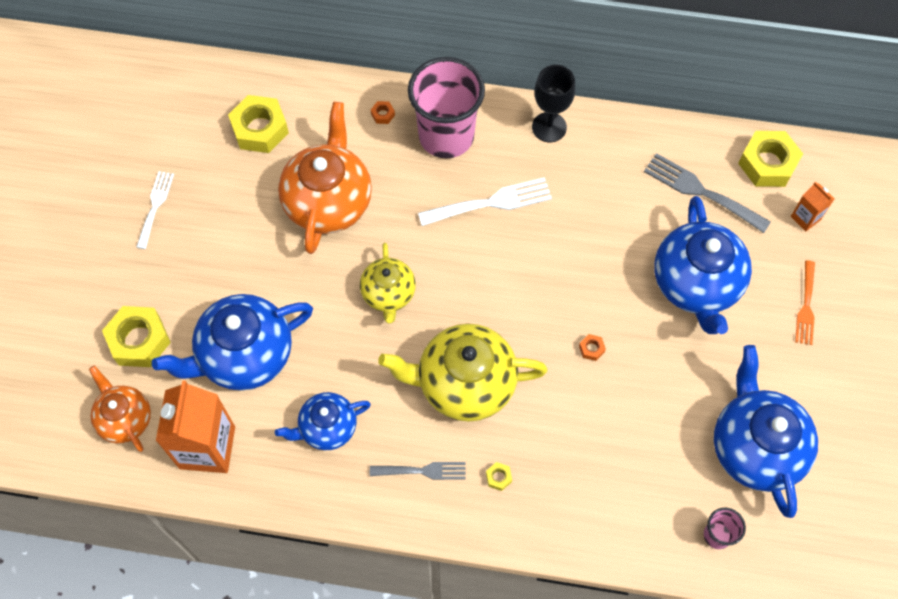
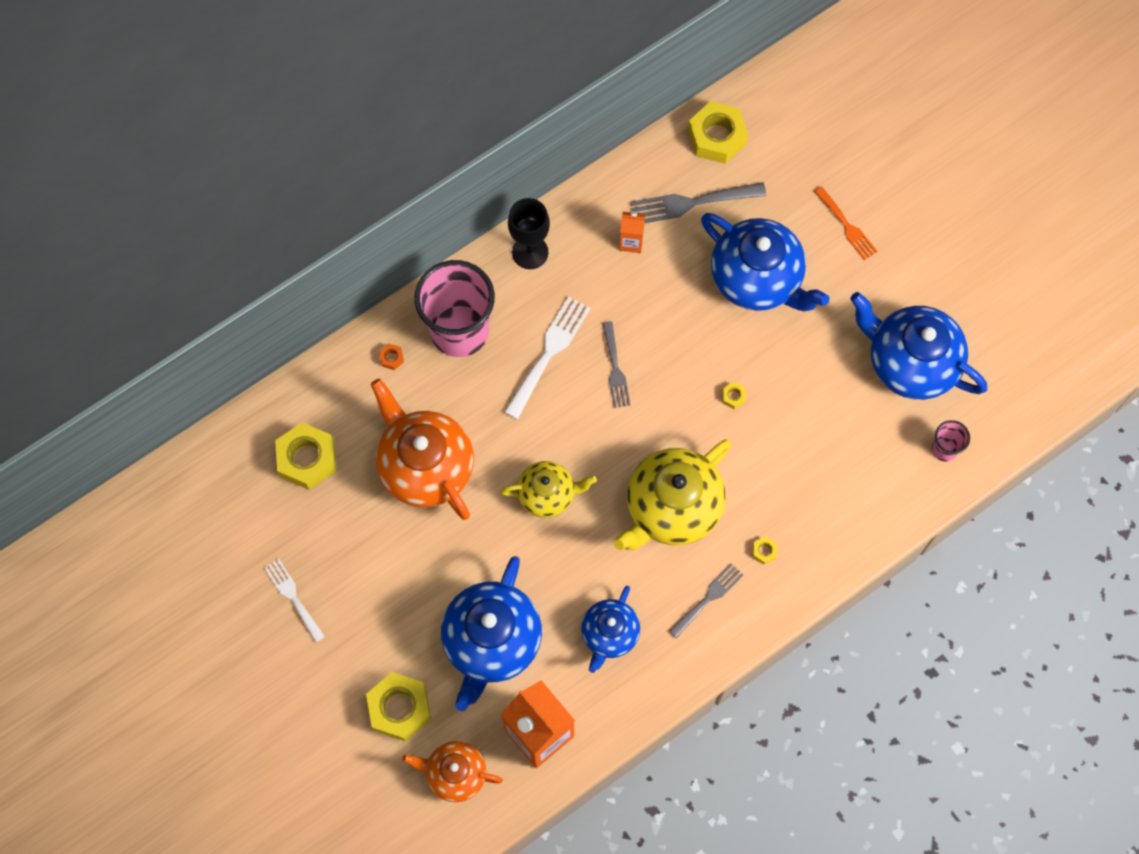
camera: 45 degrees left, 5 degrees up
yellow teapot [360,243,416,324] -> yellow teapot turned 45 degrees counterclockwise [500,461,597,518]
orange nut [579,334,606,361] -> yellow nut [722,382,746,409]
orange carton [791,182,834,231] -> orange carton moved to [619,212,645,253]
none -> grey fork [602,321,630,408]

